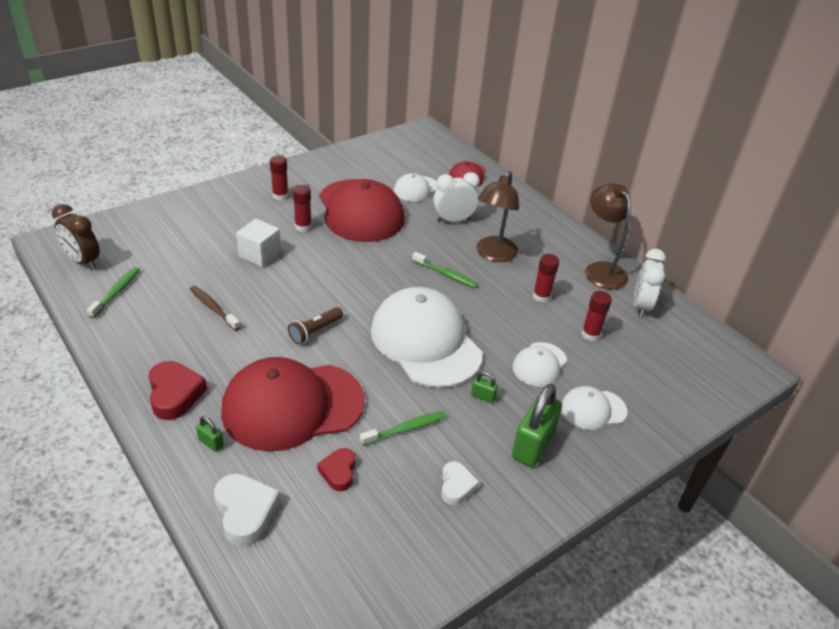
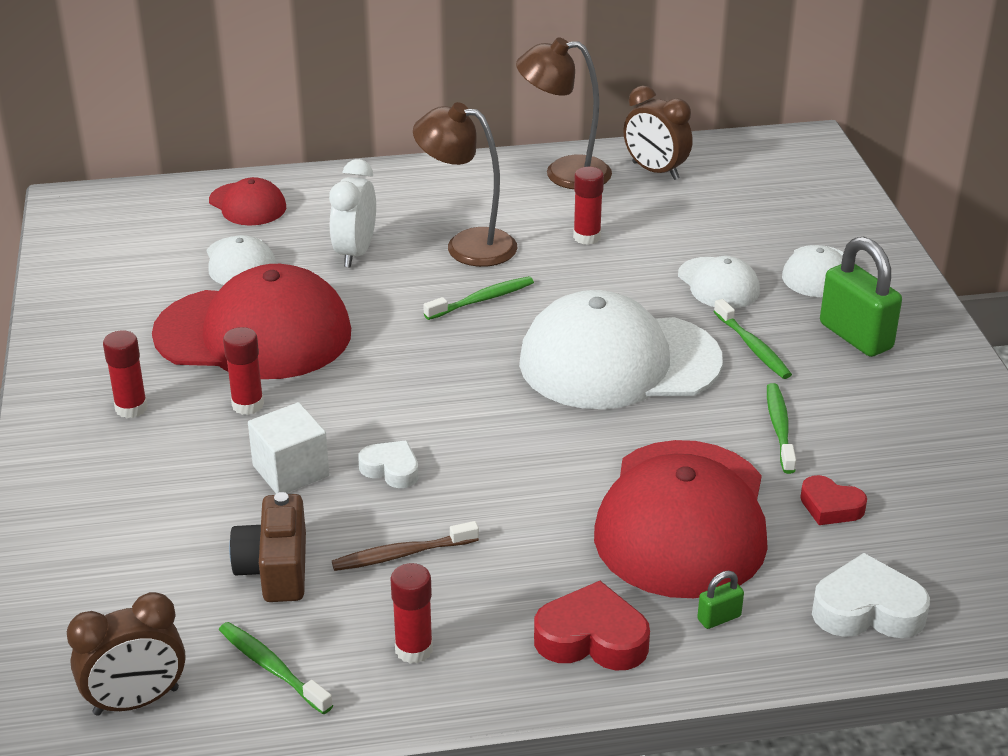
camera: 60 degrees left, 5 degrees down
brown flashlight [288,307,343,344] -> none
white heart [441,461,479,505] -> white heart moved to [358,440,418,488]
green padlock [471,371,498,403] -> green toothbrush [714,299,792,379]
brown lamp [477,171,519,262] -> brown lamp turned 150 degrees clockwise [413,102,517,267]
red glue stick [581,291,612,341] -> red glue stick moved to [390,563,433,664]
white clock [634,249,666,318] -> brown clock [623,86,693,180]
none -> brown camera [229,492,306,602]

